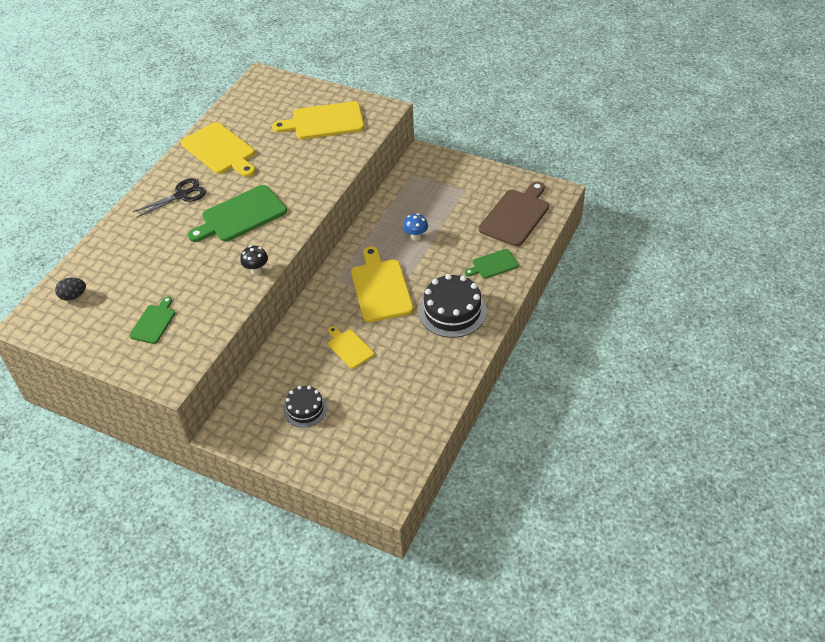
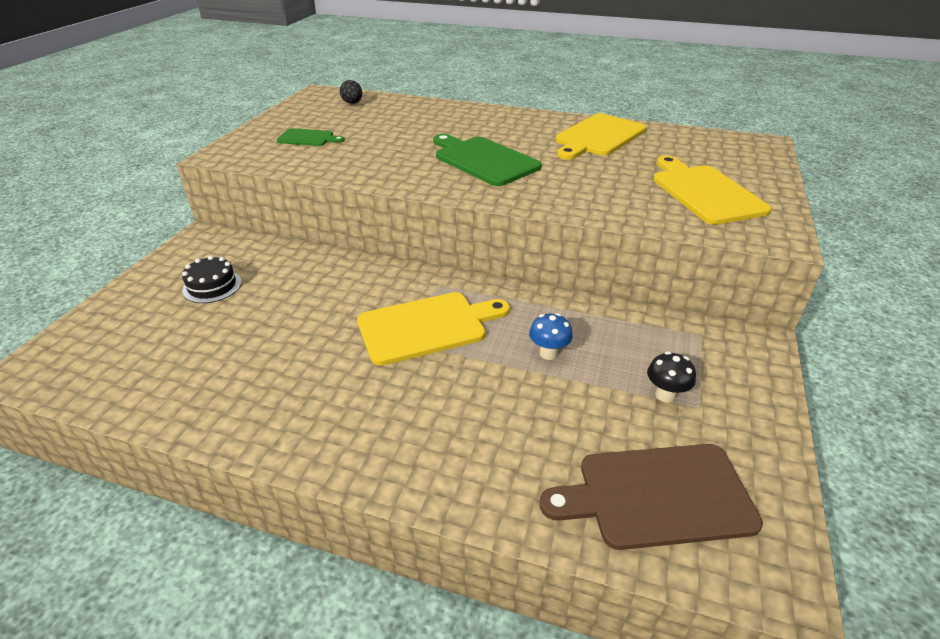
camera: 80 degrees right, 10 degrees down
black scissors [133,178,206,218] -> none
black mushroom [240,245,268,275] -> black mushroom moved to [647,351,696,403]
yellow cutting board [328,326,374,369] -> none
black cake [419,274,487,338] -> none
green cutting board [465,249,519,279] -> none
brown cutting board [479,181,549,247] -> brown cutting board turned 150 degrees clockwise [540,444,763,550]

